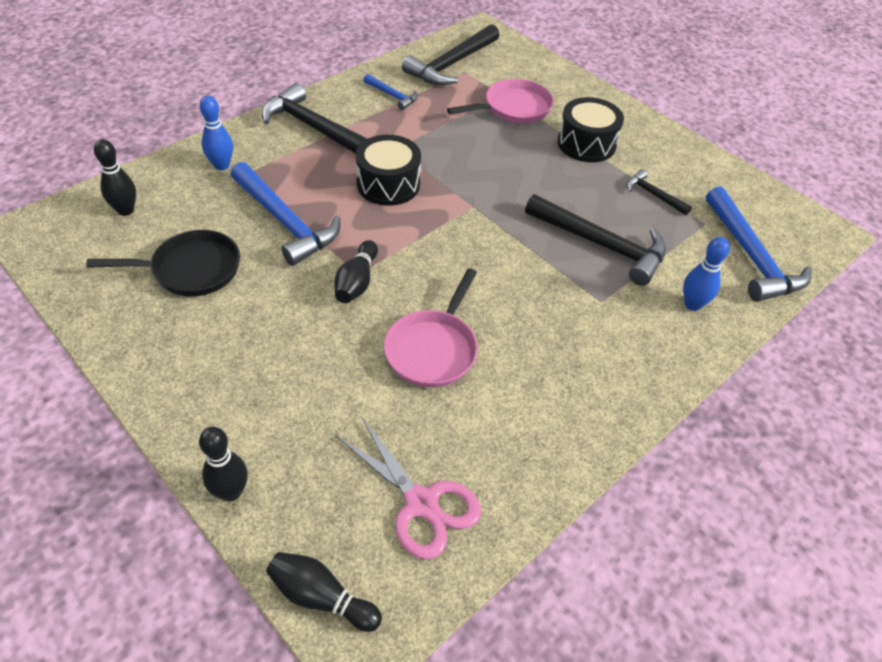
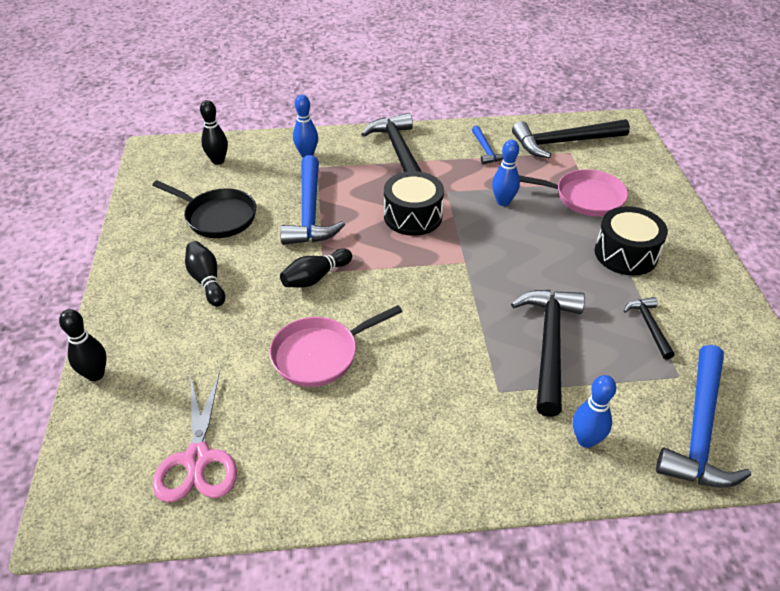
camera: 40 degrees right, 5 degrees down
black bowling pin [266,552,382,632] -> black bowling pin moved to [185,241,225,307]
black hammer [525,194,666,286] -> black hammer turned 150 degrees counterclockwise [511,290,585,417]
none -> blue bowling pin [492,140,520,206]

